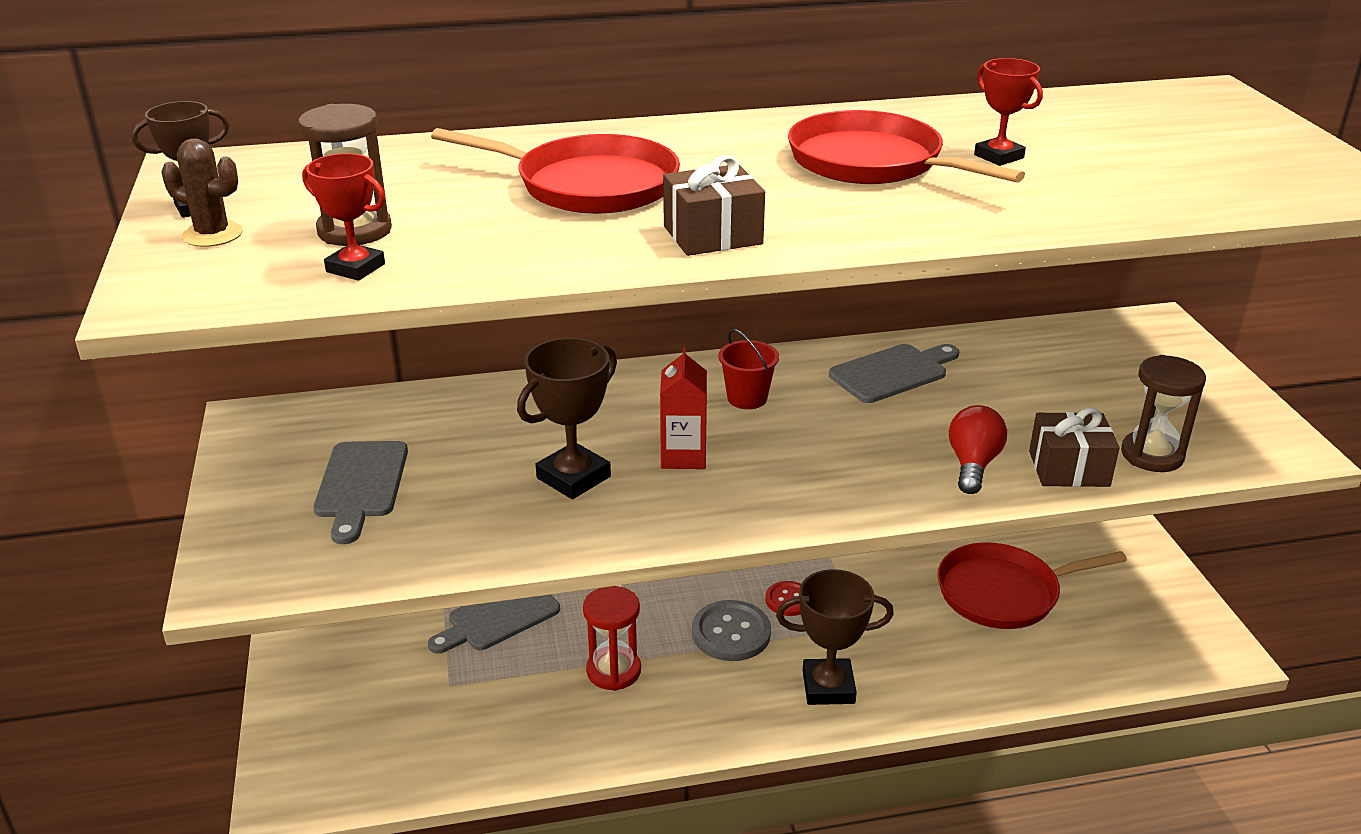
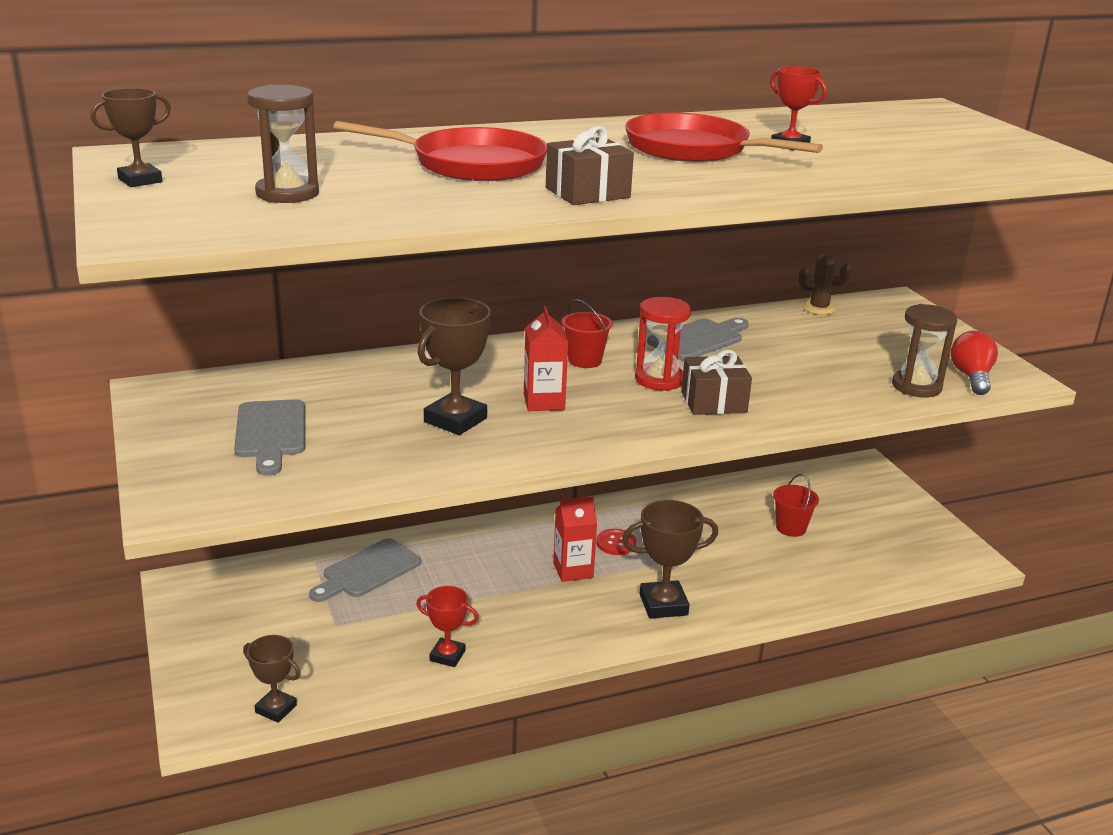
camera: 10 degrees left, 5 degrees down
brown cactus [162,138,243,247] -> brown cactus moved to [799,253,851,315]
red trophy [302,153,385,281] -> red trophy moved to [416,586,479,667]
red hourglass [583,586,641,691] -> red hourglass moved to [635,297,691,391]
grey button [692,600,771,661] -> red carton [553,496,597,582]
red pan [937,542,1127,629] -> red bucket [773,474,819,537]
red light bulb [949,405,1007,494] -> red light bulb moved to [951,331,998,395]
brown gift [1029,408,1120,487] -> brown gift moved to [681,350,752,415]
none -> brown trophy [243,635,301,723]

